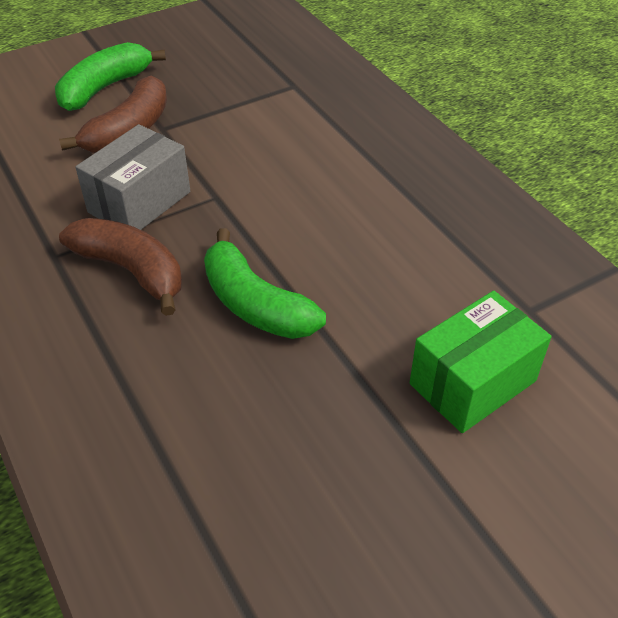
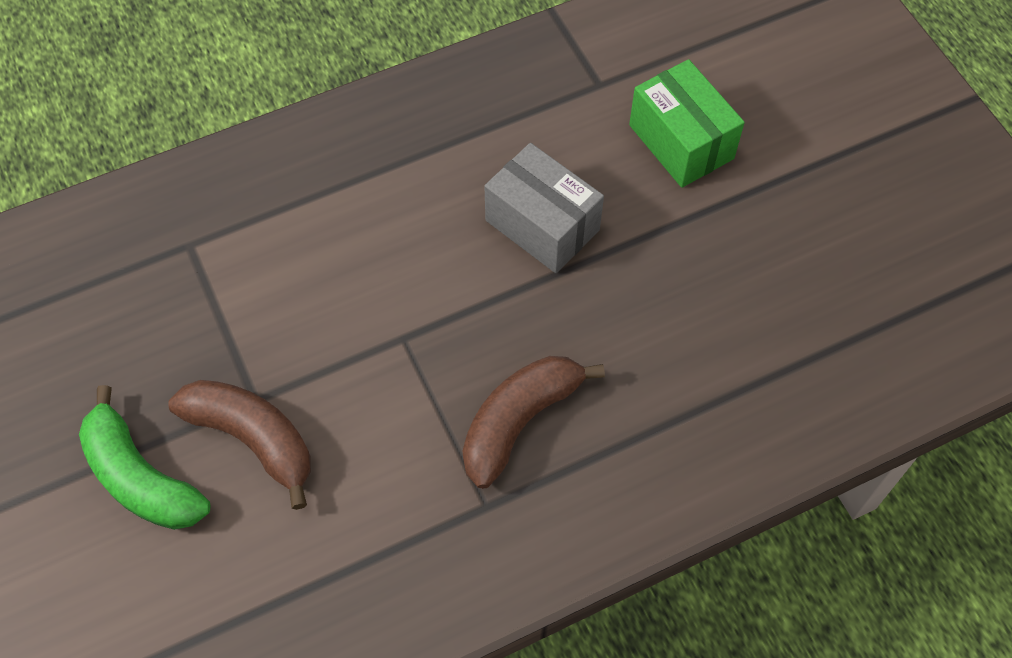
camera: 85 degrees left, 15 degrees up
grey box [75,124,190,230] -> grey box moved to [484,143,604,273]
green banana [204,228,326,339] -> none

